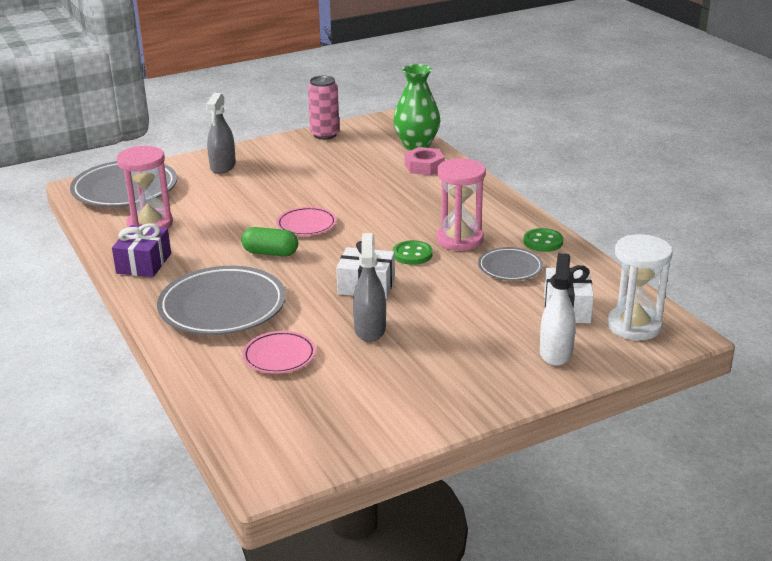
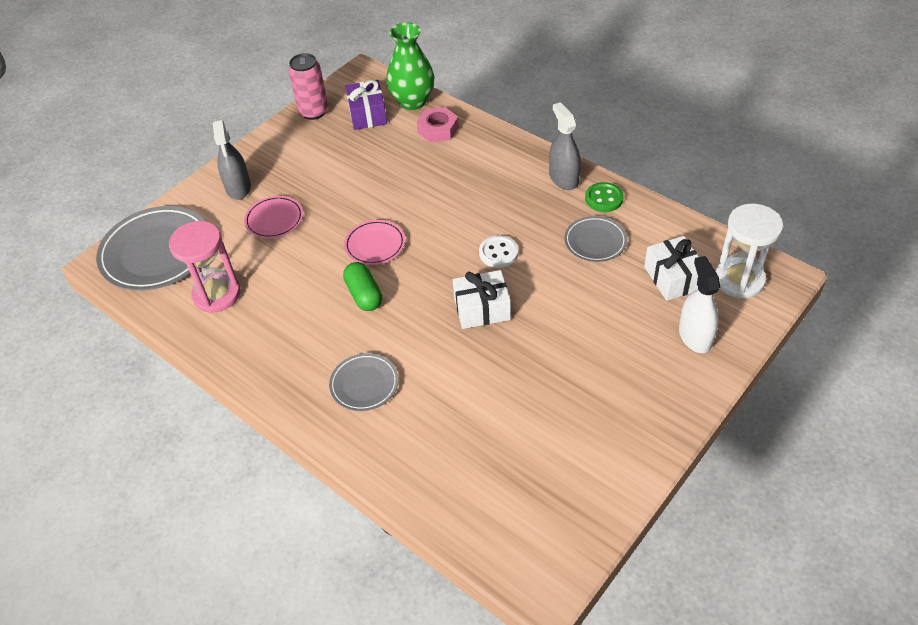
camera: 20 degrees left, 20 degrees up
purple gift [112,223,171,277] -> purple gift moved to [345,80,387,130]
grey plate [157,266,286,335] -> grey plate [329,353,399,411], size x0.53
green capsule [241,227,298,256] -> green capsule turned 75 degrees clockwise [343,262,382,311]
pink plate [242,331,316,374] -> pink plate moved to [244,196,303,238]
grey spray bottle [353,233,386,342] -> grey spray bottle moved to [549,102,581,190]
green button [393,240,432,265] -> white button [479,235,518,268]
pink hourglass [437,158,486,251] -> none

